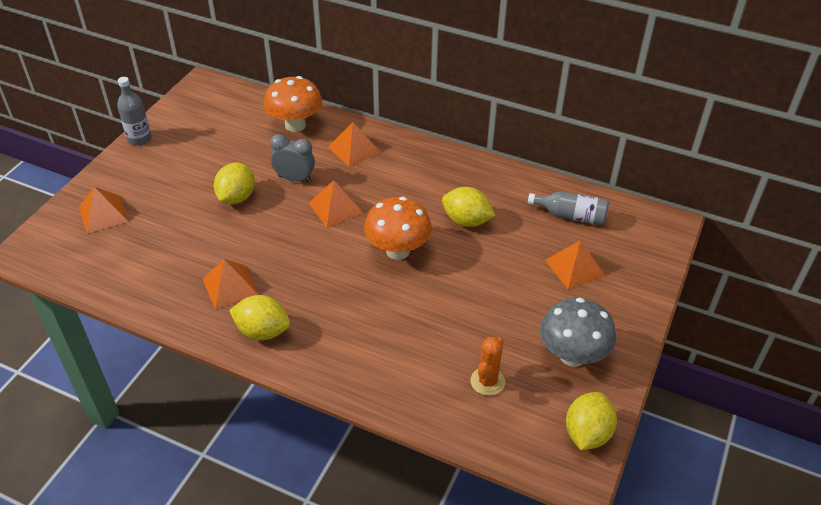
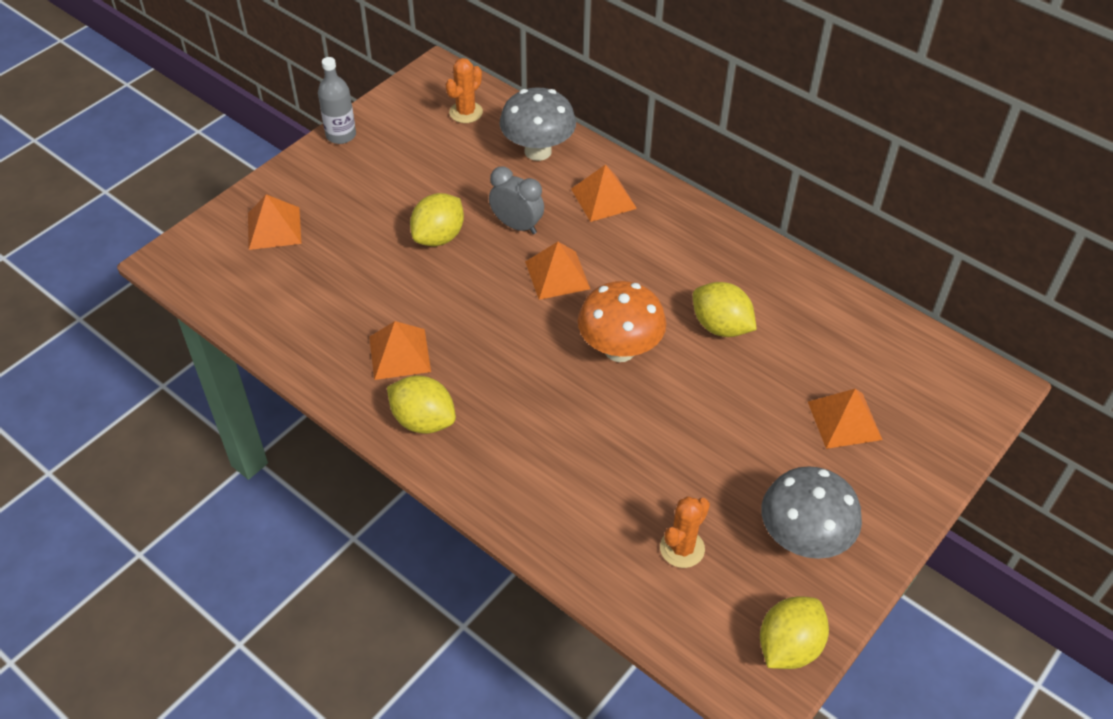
camera: 15 degrees right, 5 degrees up
orange mushroom [264,76,322,132] -> grey mushroom [499,87,576,161]
grey bottle [528,191,609,225] -> none
none -> orange cactus [446,58,483,123]

